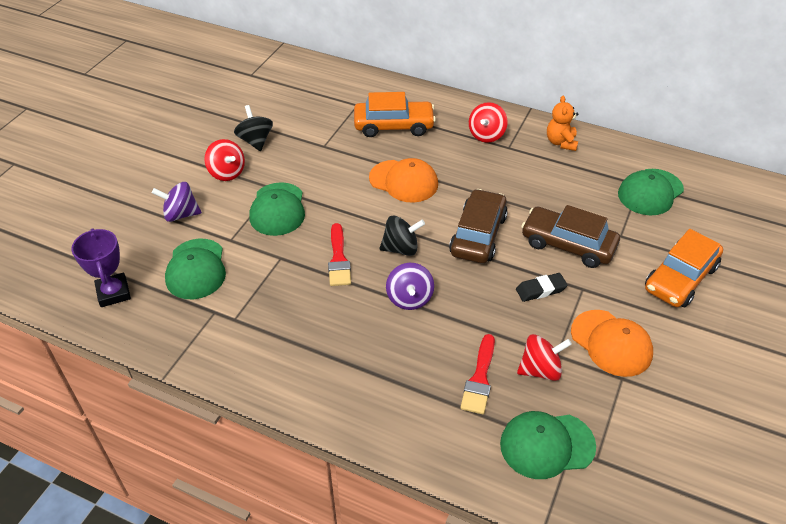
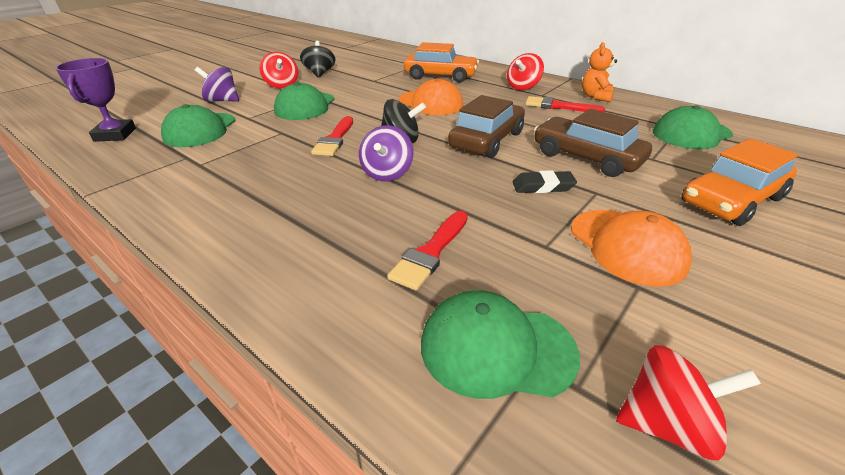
camera: 15 degrees right, 10 degrees down
red spinning top [517,334,572,381] -> red spinning top moved to [616,345,761,460]
none -> red brush [526,96,605,112]

